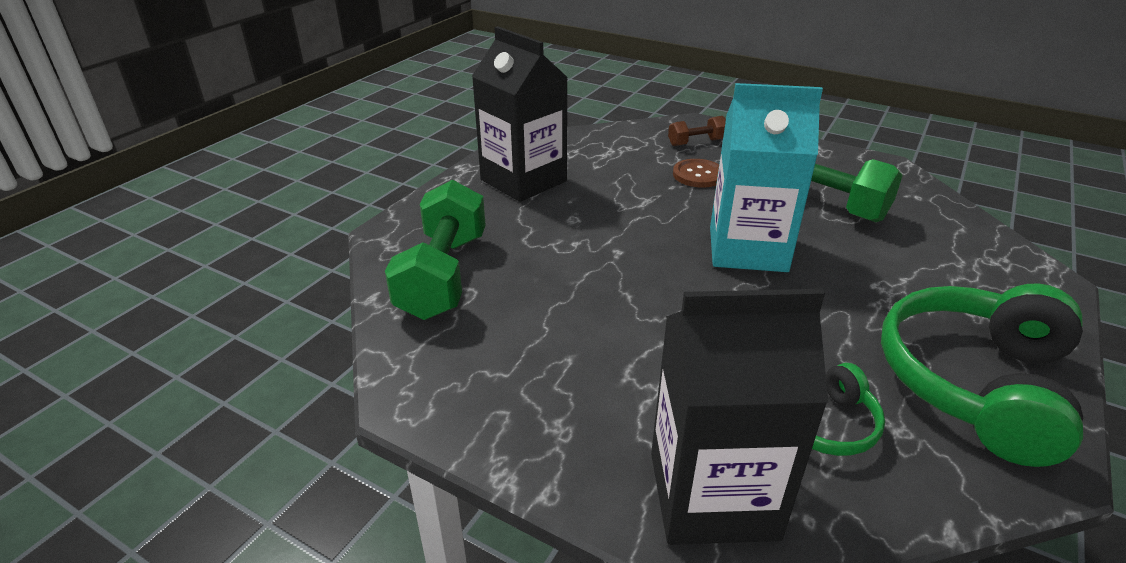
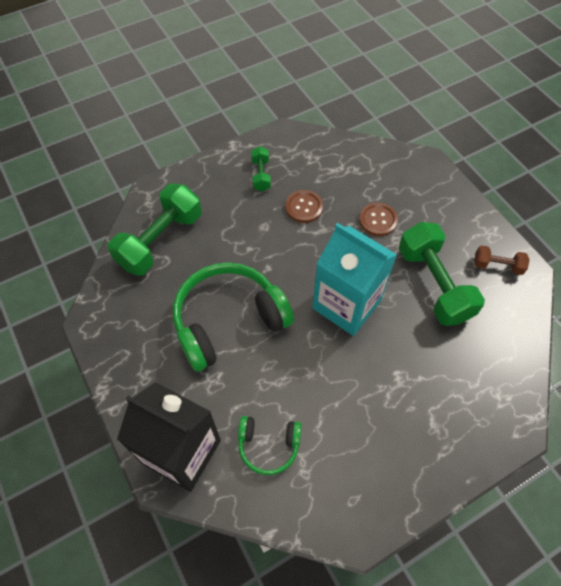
camera: 30 degrees right, 25 degrees up
black carton [472,26,568,202] -> green dumbbell [251,146,271,191]
brown dumbbell [668,116,726,146] -> brown dumbbell moved to [474,245,530,275]
green headphones [881,284,1083,467] -> green headphones moved to [173,262,294,372]
none -> brown button [285,190,323,223]

